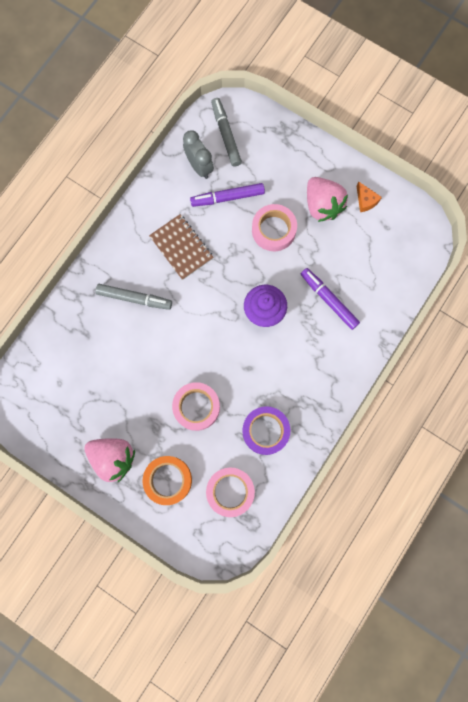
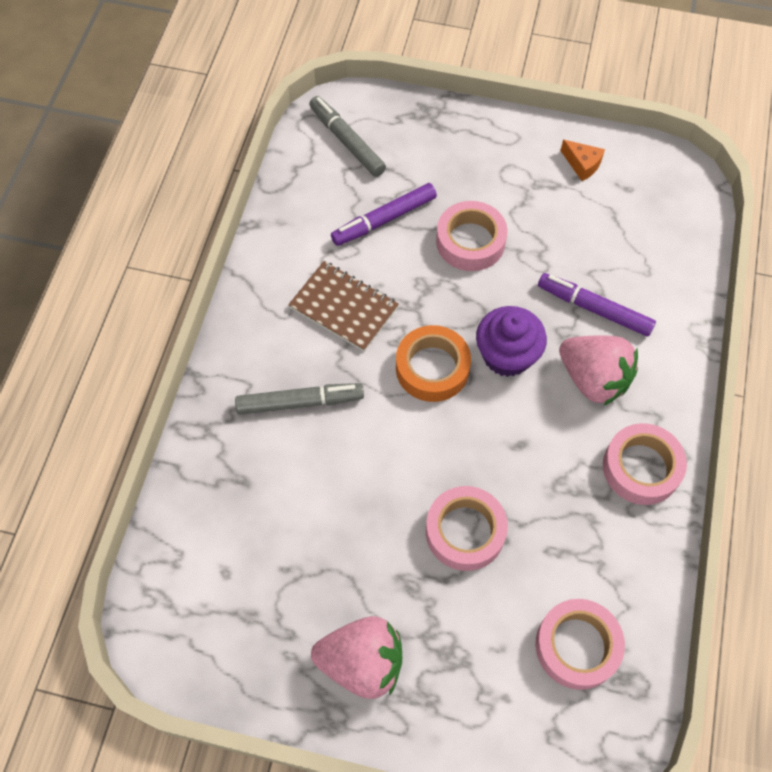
camera: 20 degrees left, 15 degrees down
orange tape [143,456,192,505] -> orange tape moved to [396,325,471,402]
grey clock [183,130,214,179] -> none
purple tape [242,406,290,455] -> none
pink strawberry [307,177,348,222] -> pink strawberry moved to [559,335,638,406]
none -> pink tape [603,423,687,505]

